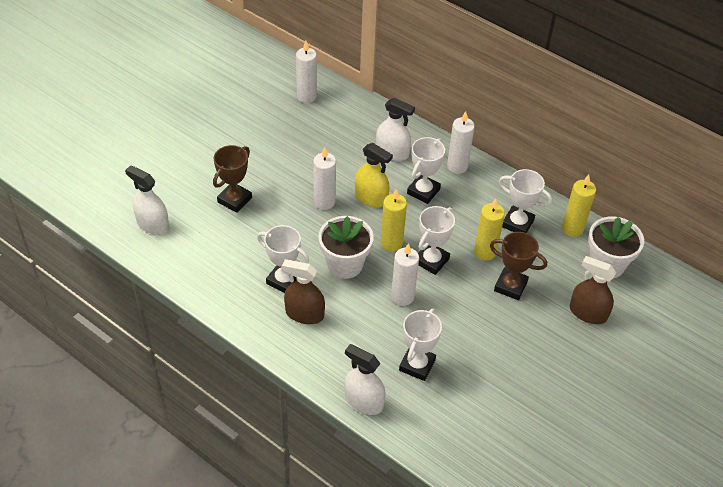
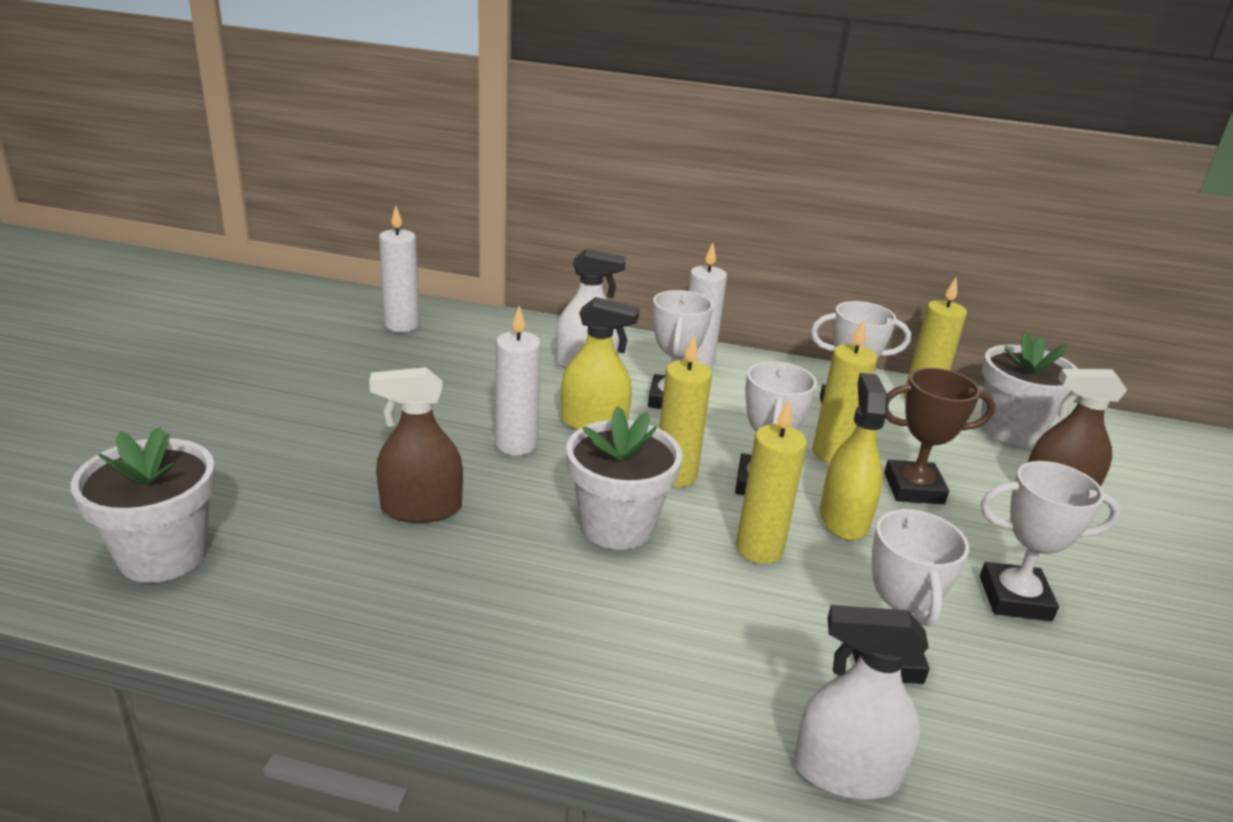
camera: 25 degrees left, 20 degrees down
white spray bottle [125,165,169,235] -> white flower pot [71,427,216,583]
brown trophy [213,145,252,213] -> none
white trophy [257,225,309,293] -> white trophy moved to [980,461,1121,621]
brown spray bottle [282,259,325,324] -> brown spray bottle moved to [369,367,463,523]
white candle [391,243,419,306] -> yellow candle [736,399,807,564]
none -> yellow spray bottle [820,373,888,541]

